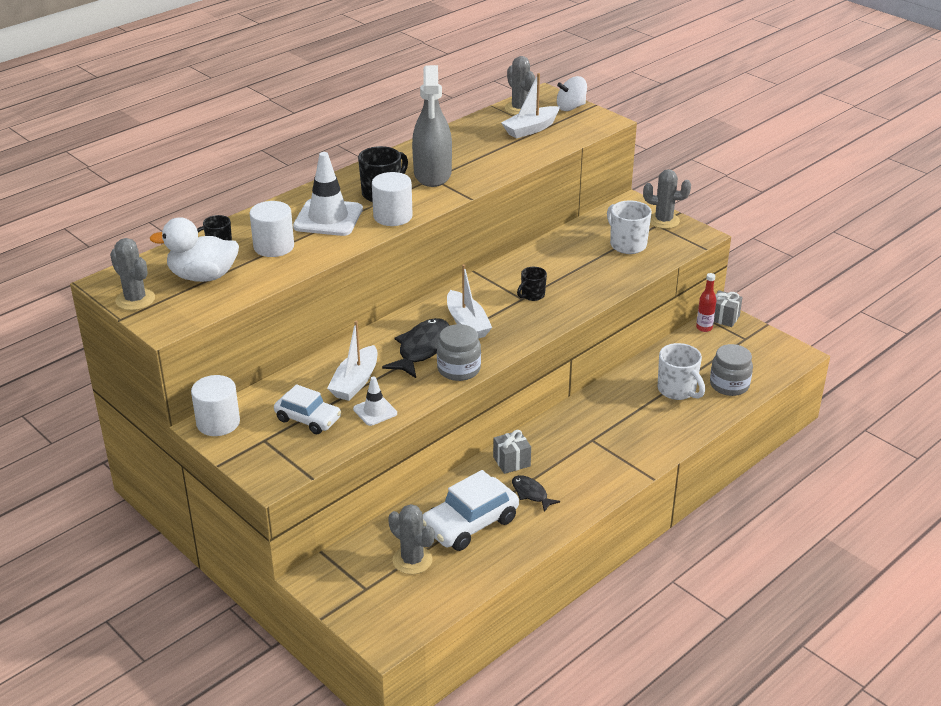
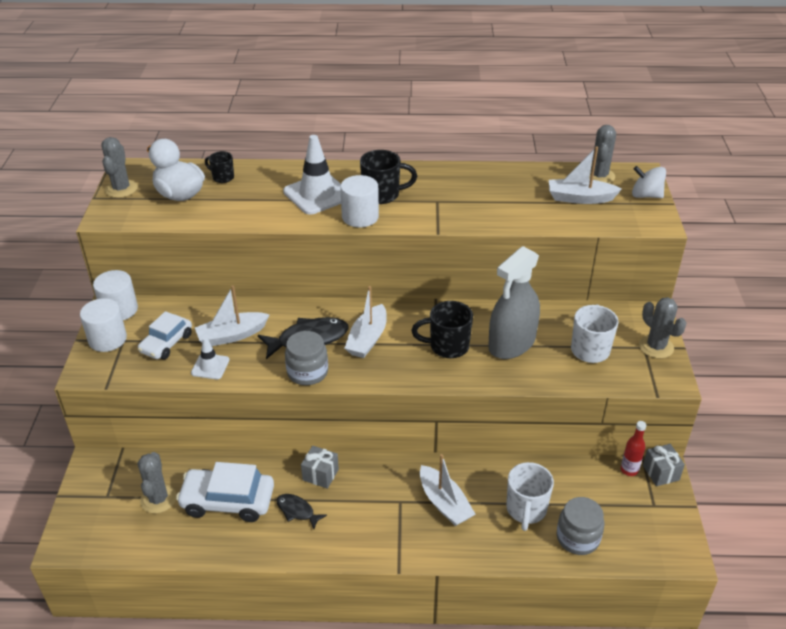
camera: 45 degrees right, 5 degrees up
white cylinder [250,201,294,257] -> white cylinder moved to [80,298,127,352]
white car [274,384,341,434] -> white car turned 45 degrees clockwise [138,311,192,360]
grey spray bottle [412,65,452,187] -> grey spray bottle moved to [488,246,540,359]
black fish [512,475,560,512] -> black fish turned 60 degrees counterclockwise [277,494,327,529]
black mug [517,267,547,301] -> black mug [412,301,473,358], size x1.65
none -> white boat [420,454,476,526]

